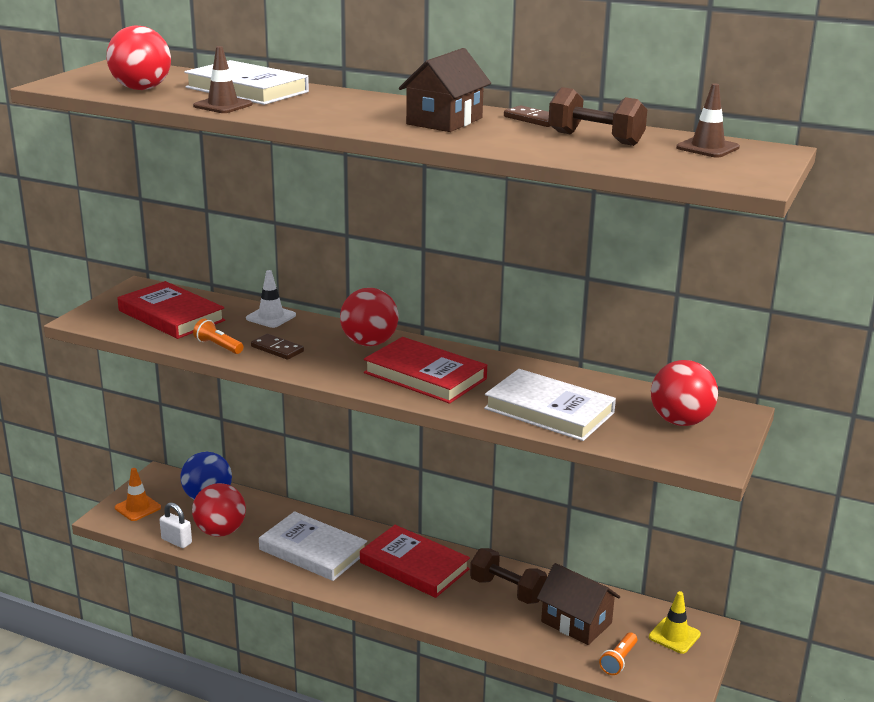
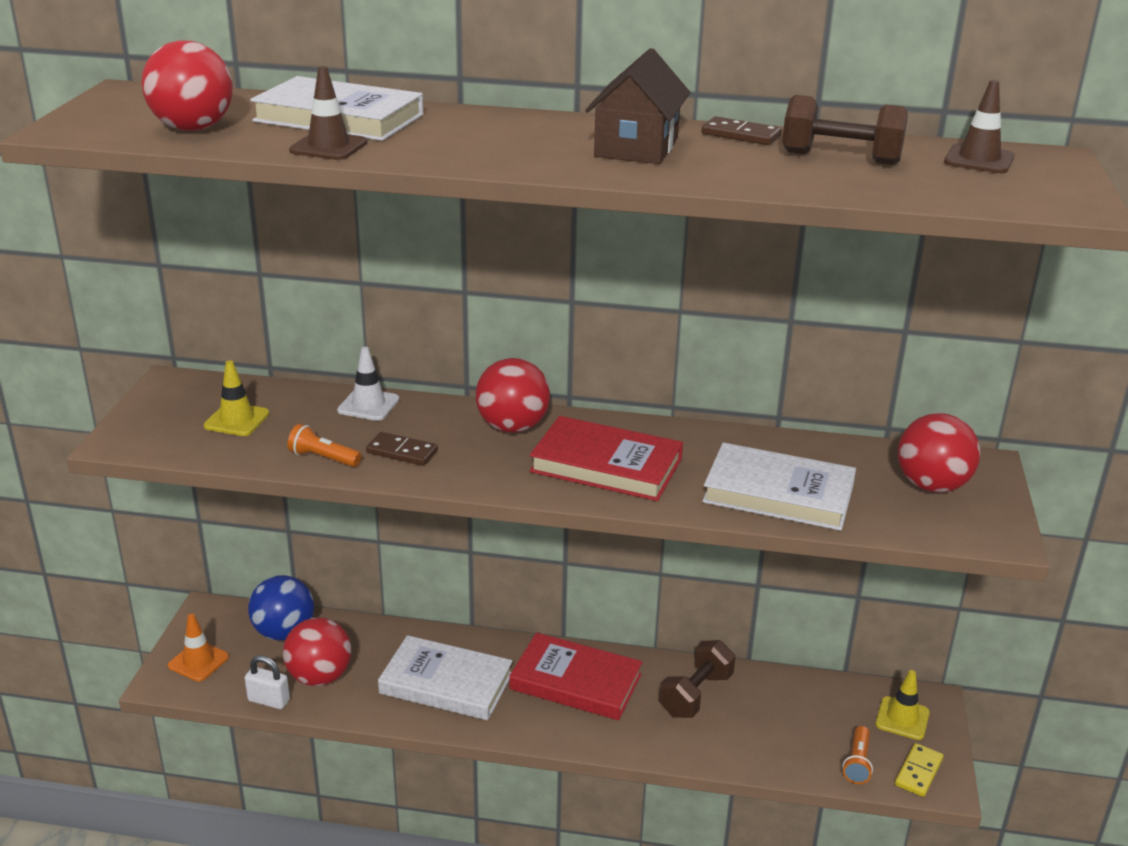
camera: 15 degrees left, 5 degrees up
red book [117,281,225,339] -> yellow traffic cone [204,360,269,436]
brown dumbbell [470,548,547,604] -> brown dumbbell turned 75 degrees counterclockwise [659,640,736,718]
brown house [537,563,620,645] -> none
none -> yellow domino [895,743,944,797]

